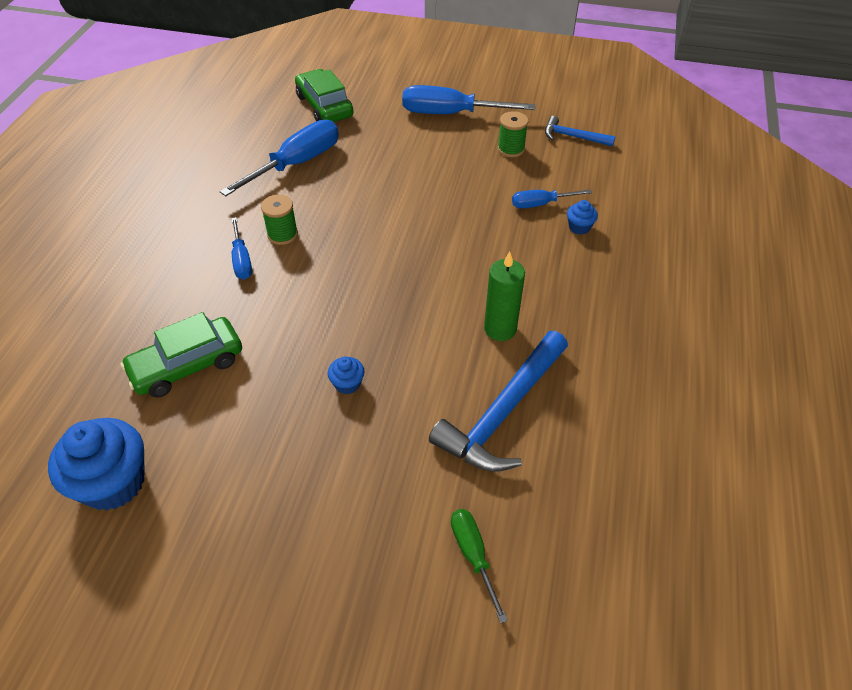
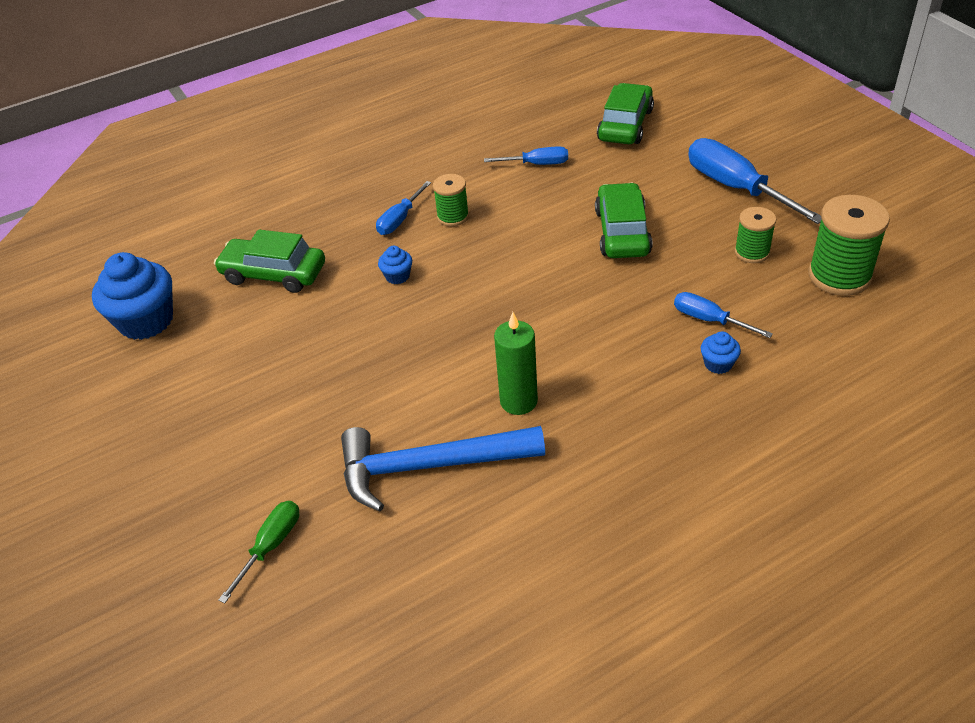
camera: 50 degrees right, 5 degrees down
blue screwdriver [220,120,339,196] -> blue screwdriver [484,146,568,165], size x0.55
blue cupcake [328,356,364,394] -> blue cupcake moved to [378,246,412,284]
blue hammer [545,116,616,147] -> green spool [808,195,890,296]
none -> green car [595,183,653,258]

